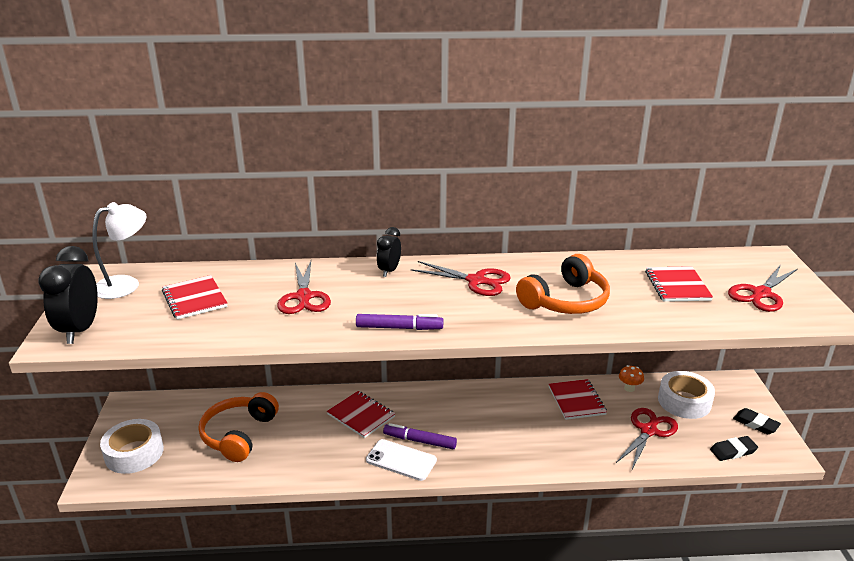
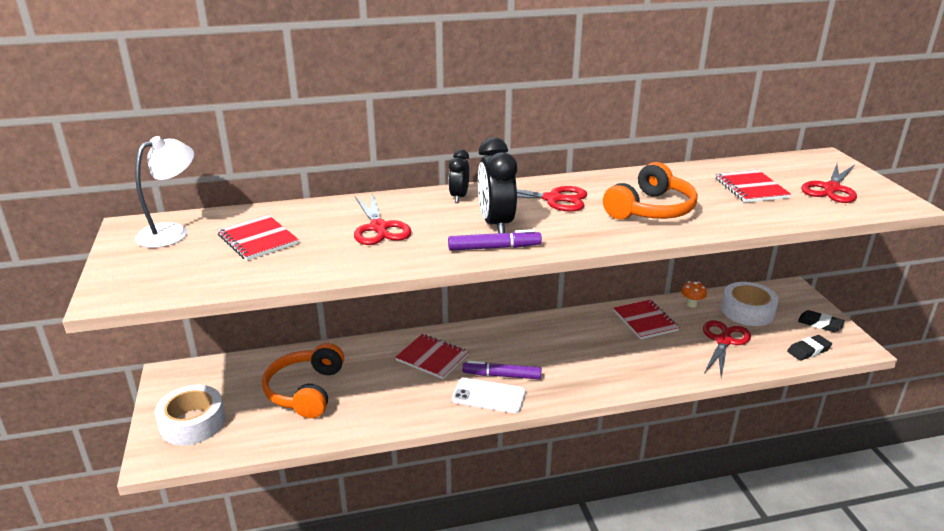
camera: 10 degrees left, 0 degrees up
black clock [38,246,98,344] -> black clock moved to [478,137,517,233]

